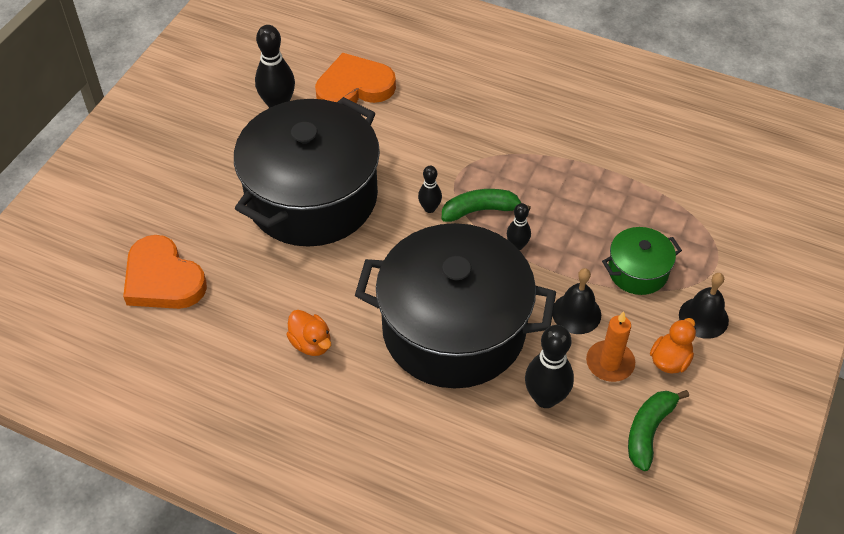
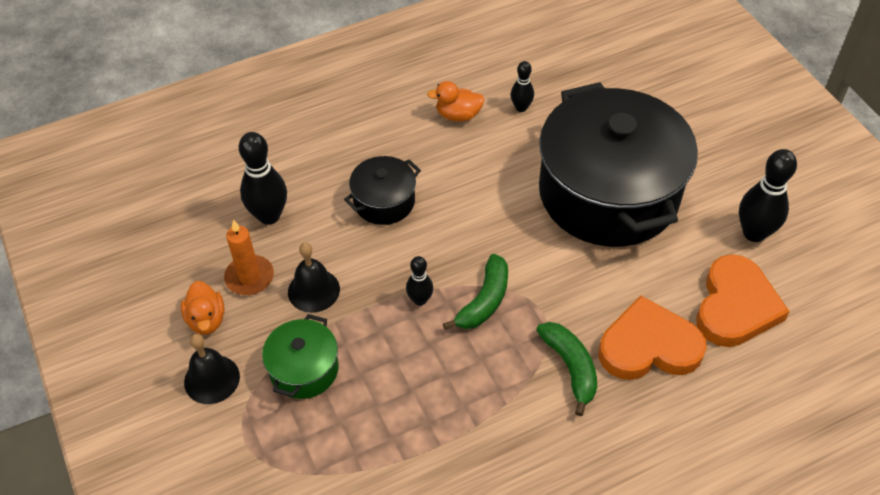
camera: 130 degrees right, 0 degrees up
orange heart [123,235,207,309] -> orange heart moved to [599,296,707,380]
black pot [355,223,556,388] -> black pot [344,156,421,225], size x0.44
black bowling pin [418,166,442,213] -> black bowling pin moved to [511,61,534,112]
green banana [628,390,689,471] -> green banana moved to [536,322,597,416]

